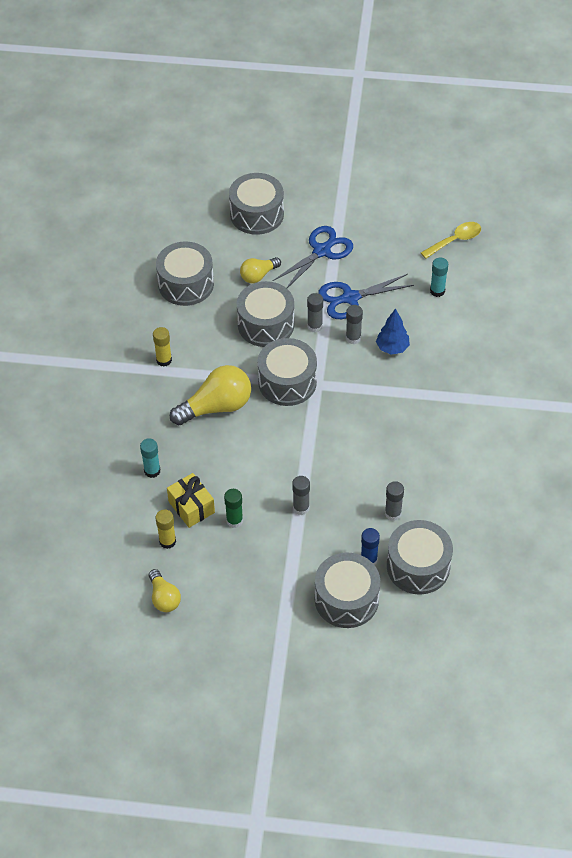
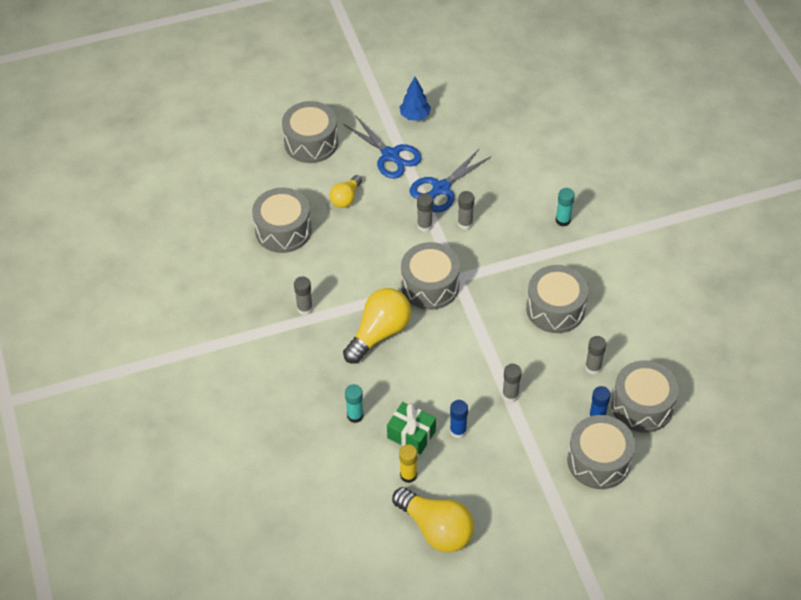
camera: 25 degrees left, 0 degrees up
yellow light bulb [149,569,181,612] -> yellow light bulb [392,487,474,552], size x1.75
yellow glue stick [153,327,172,367] -> grey glue stick [294,276,313,315]
yellow gift [167,473,215,528] -> green gift [387,402,436,454]
green glue stick [224,489,243,528] -> blue glue stick [450,400,468,438]
grey drum [237,281,295,347] -> grey drum moved to [526,265,588,333]
blue scissors [273,226,353,288] -> blue scissors turned 120 degrees clockwise [343,115,422,179]
blue tree [376,308,410,355] -> blue tree moved to [400,77,431,121]
yellow spoon [421,222,481,259] -> none
turquoise glue stick [430,258,448,297] -> turquoise glue stick moved to [556,188,575,226]

